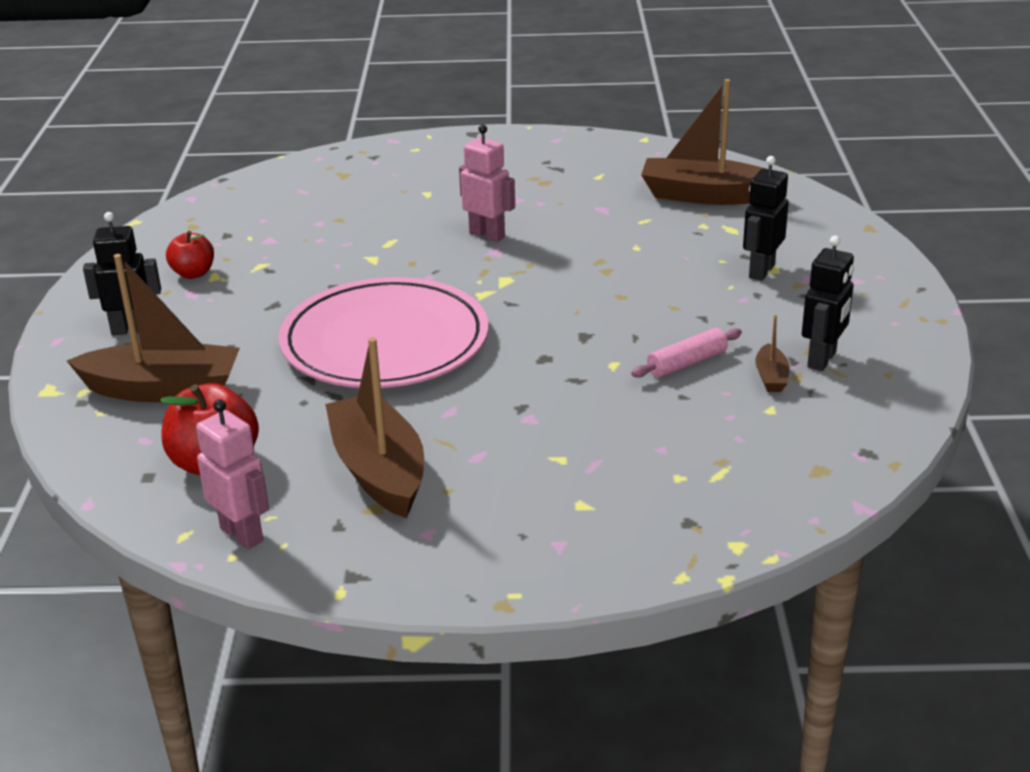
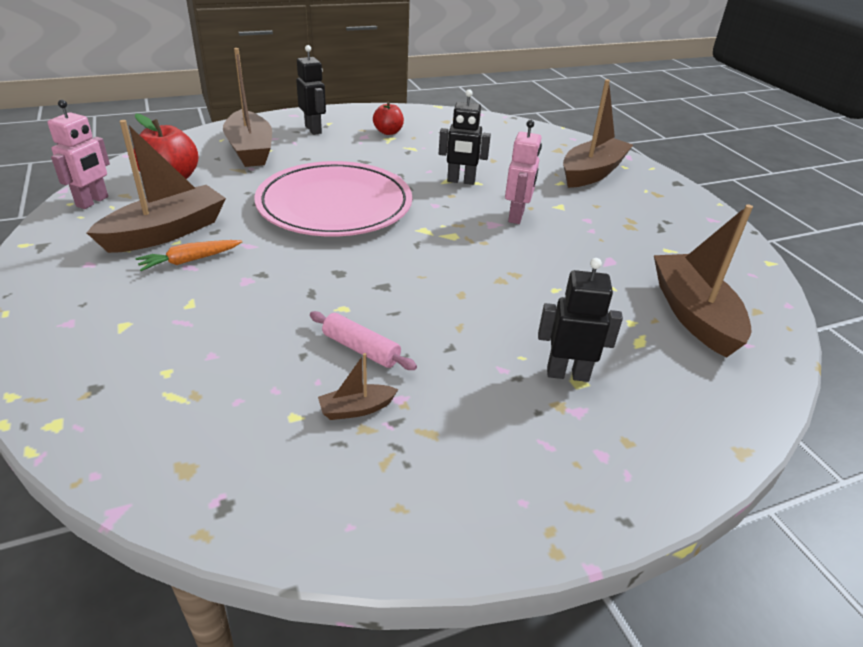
camera: 65 degrees right, 5 degrees up
black robot [802,236,854,371] -> black robot moved to [439,89,491,185]
none -> orange carrot [136,240,242,271]
none -> brown boat [563,79,633,188]

